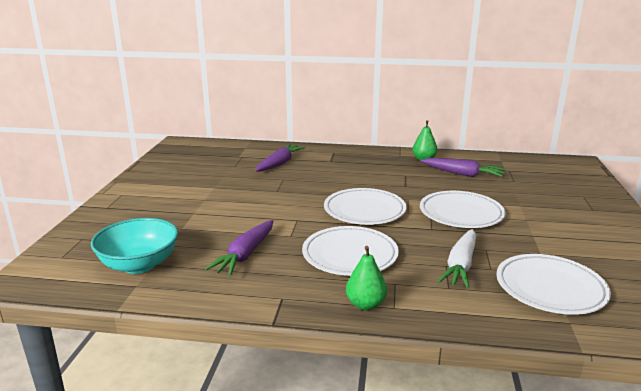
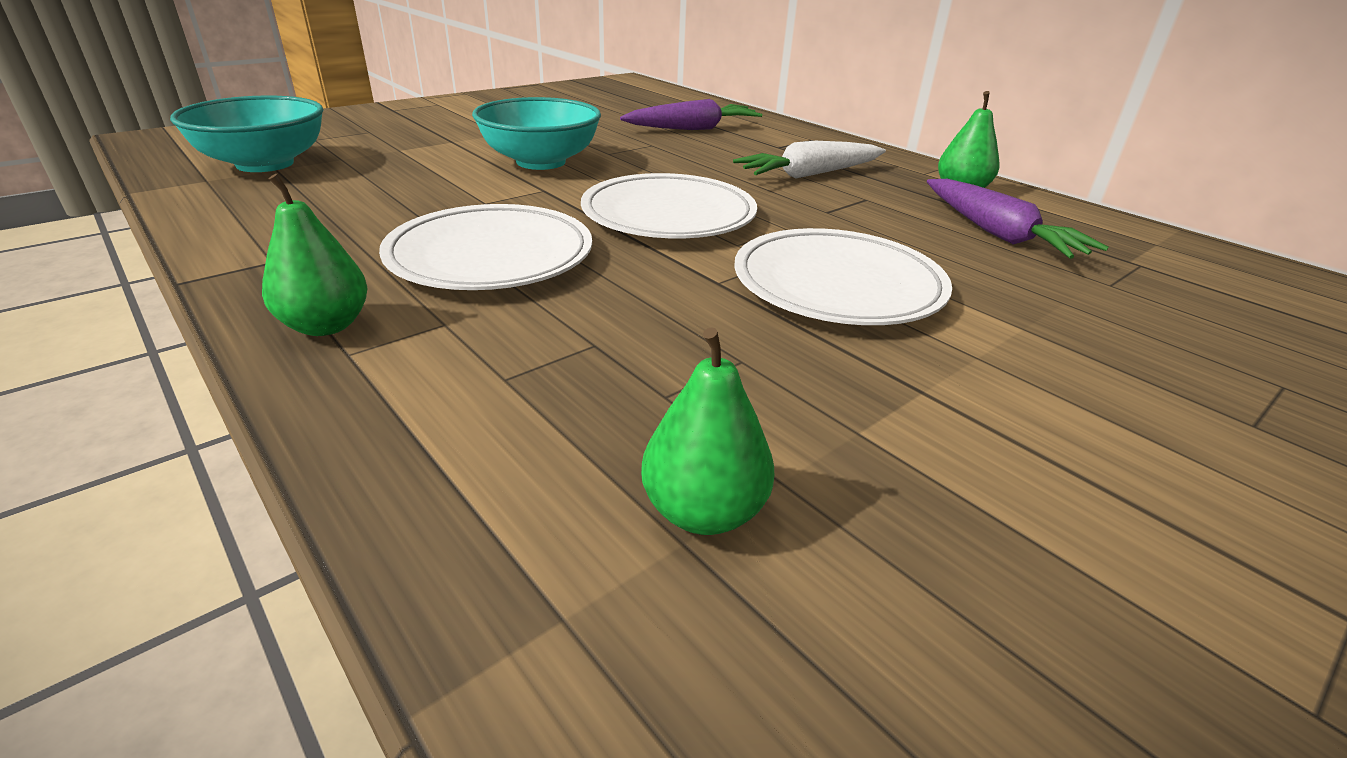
camera: 40 degrees right, 10 degrees up
purple carrot [205,220,273,276] -> none
white carrot [438,229,476,289] -> white carrot moved to [733,141,886,179]
white plate [496,254,611,315] -> green pear [641,327,774,535]
none -> turquoise bowl [472,97,601,170]

